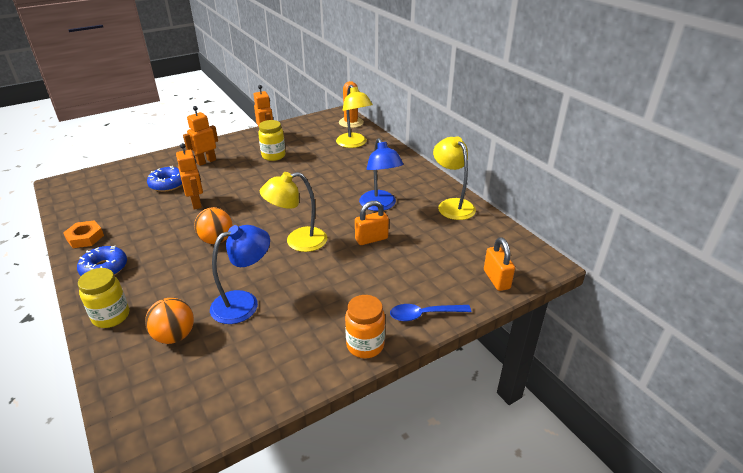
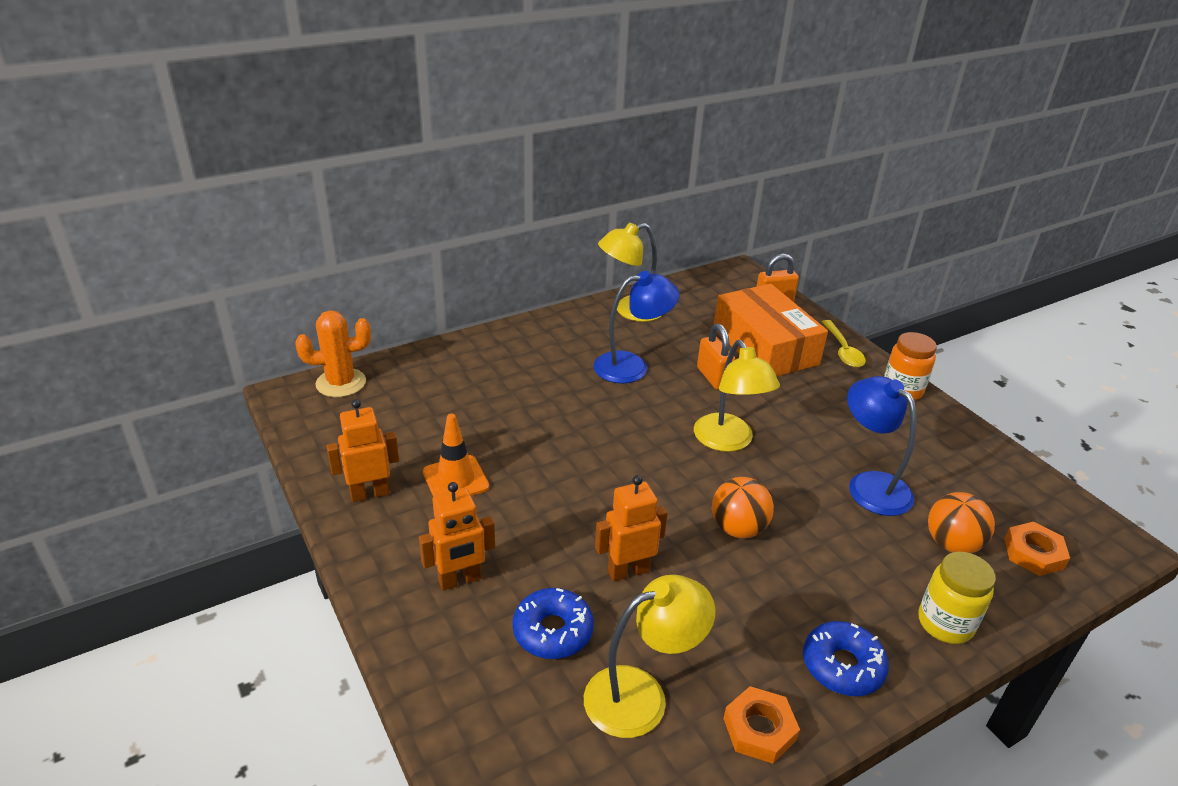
camera: 90 degrees left, 0 degrees up
orange robot [183,106,218,166] -> orange robot turned 75 degrees counterclockwise [419,482,495,591]
yellow jar [258,120,285,161] -> orange traffic cone [423,414,489,497]
yellow lamp [336,85,373,148] -> yellow lamp moved to [584,575,715,738]
blue spoon [390,304,471,321] -> yellow spoon [822,320,866,368]
none -> orange box [714,284,828,377]
none -> orange nut [1004,522,1070,576]

